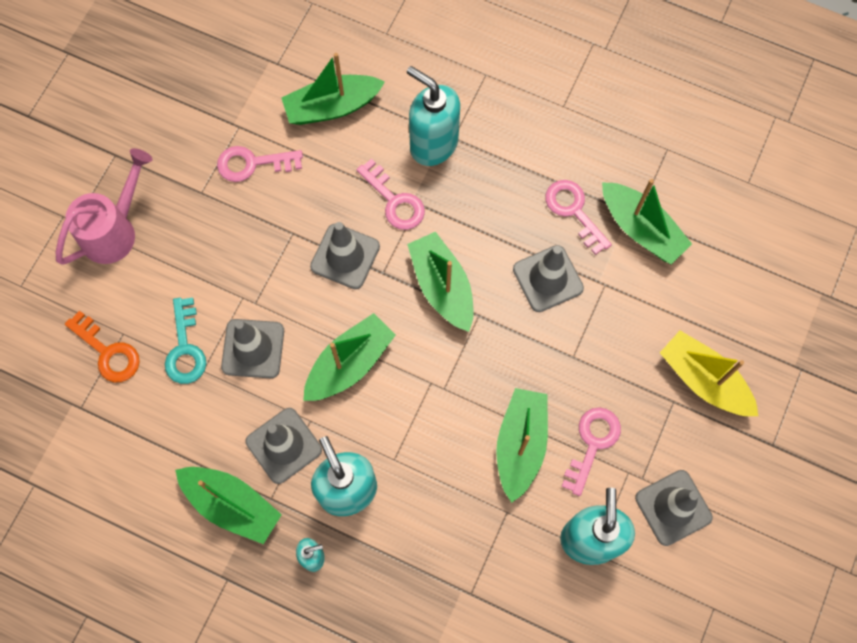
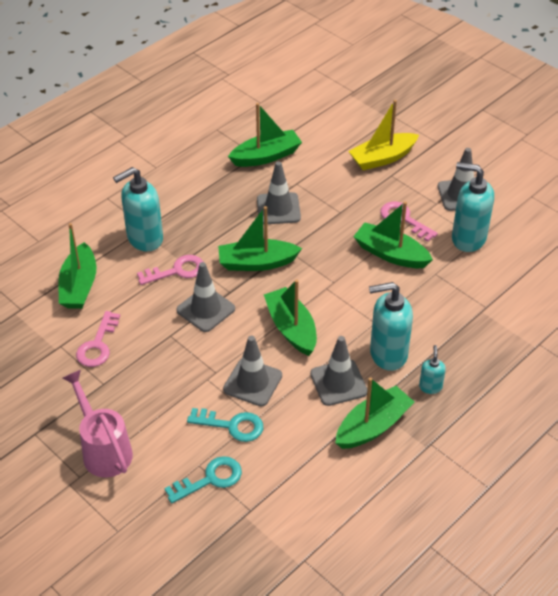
camera: 70 degrees left, 25 degrees down
orange key [65,310,140,382] -> turquoise key [165,456,242,504]
pink key [546,180,612,255] -> none

